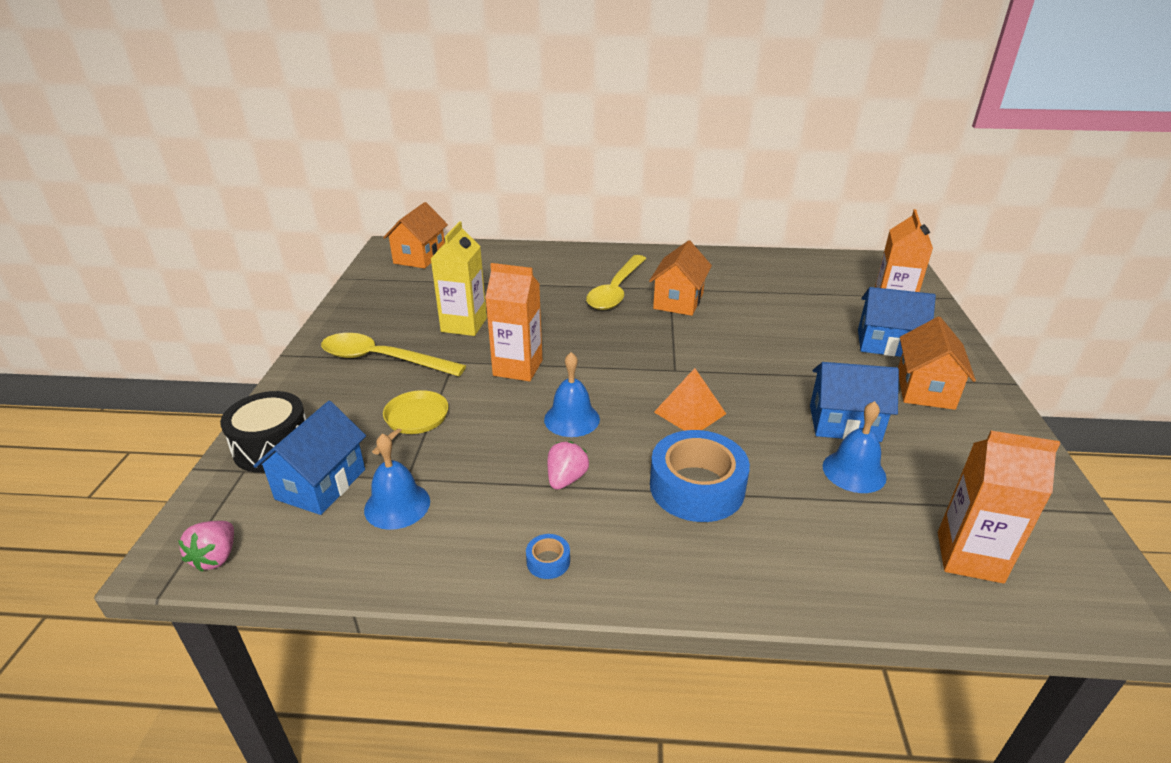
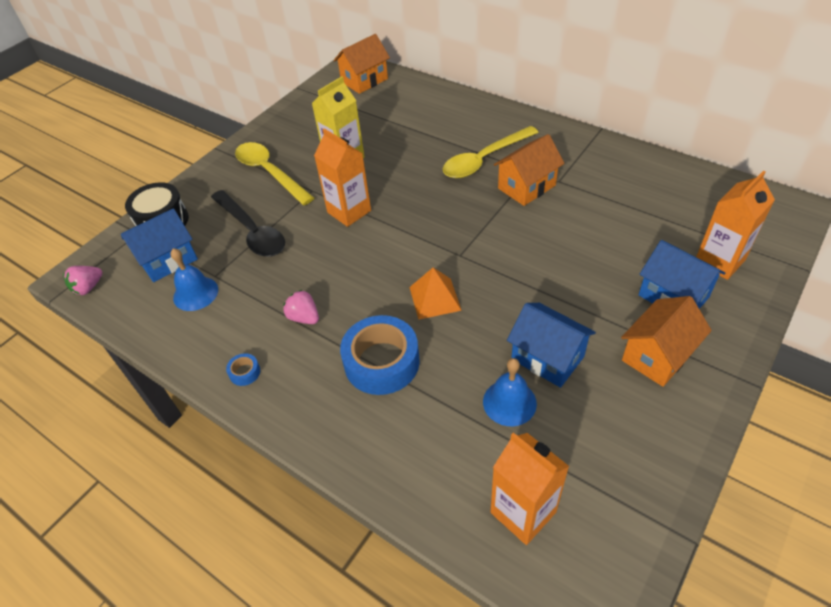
camera: 35 degrees right, 15 degrees up
yellow pan [372,390,449,455] -> black spoon [211,190,285,257]
blue bell [544,352,600,437] -> none
pink strawberry [548,441,589,490] -> pink strawberry turned 105 degrees counterclockwise [283,290,319,324]

